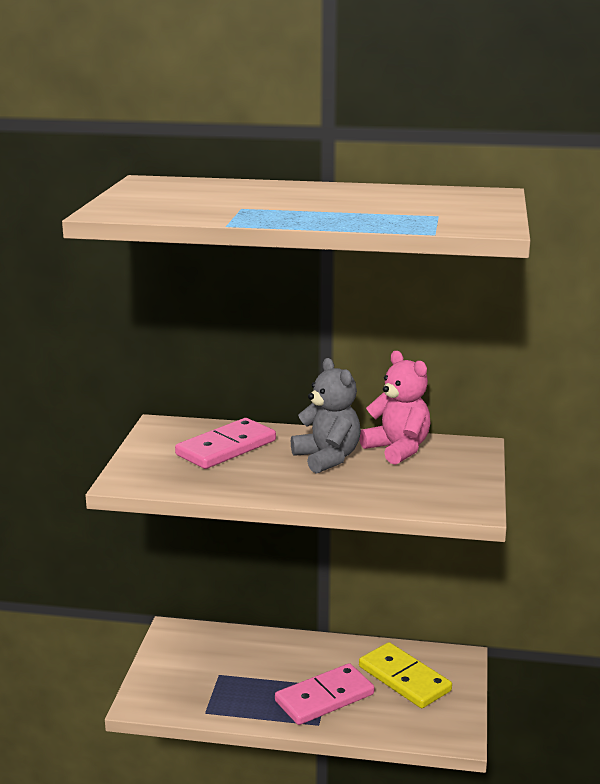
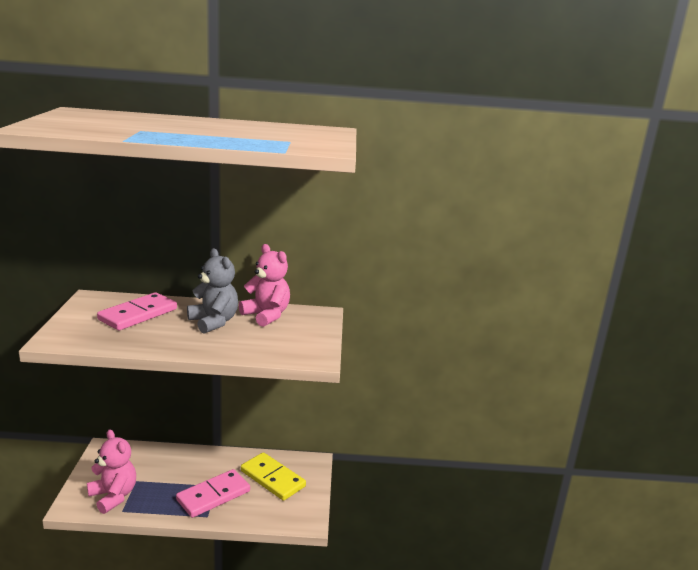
camera: 10 degrees left, 0 degrees up
none -> pink teddy bear [87,429,136,514]

